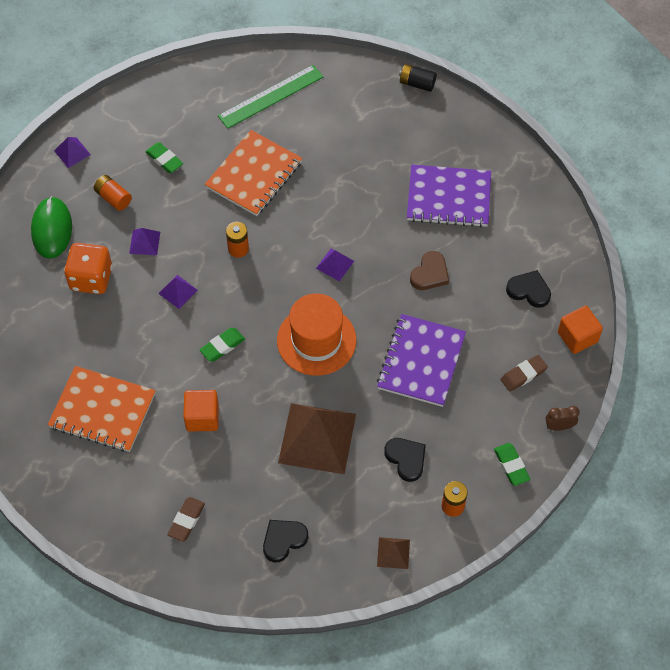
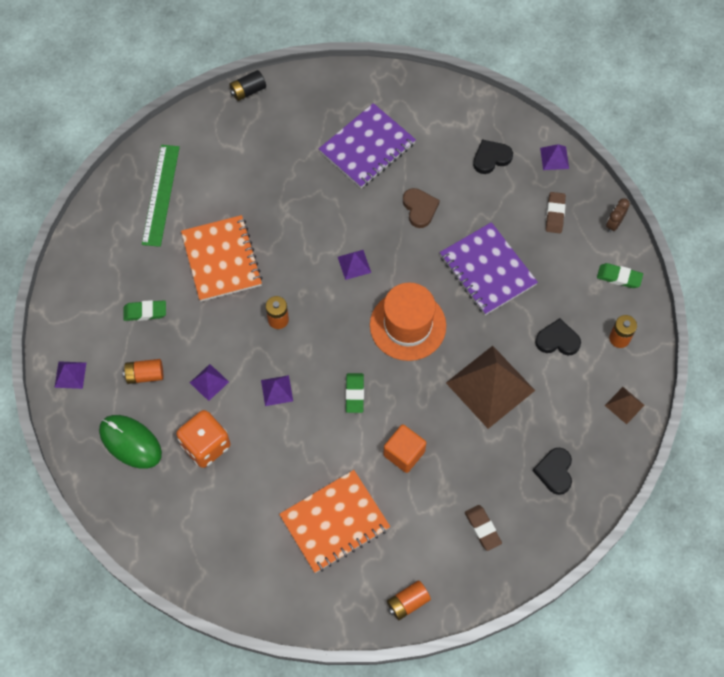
camera: 50 degrees left, 5 degrees up
orange cube [558,306,603,354] -> purple pyramid [540,144,569,170]
none -> orange battery [387,580,431,620]

